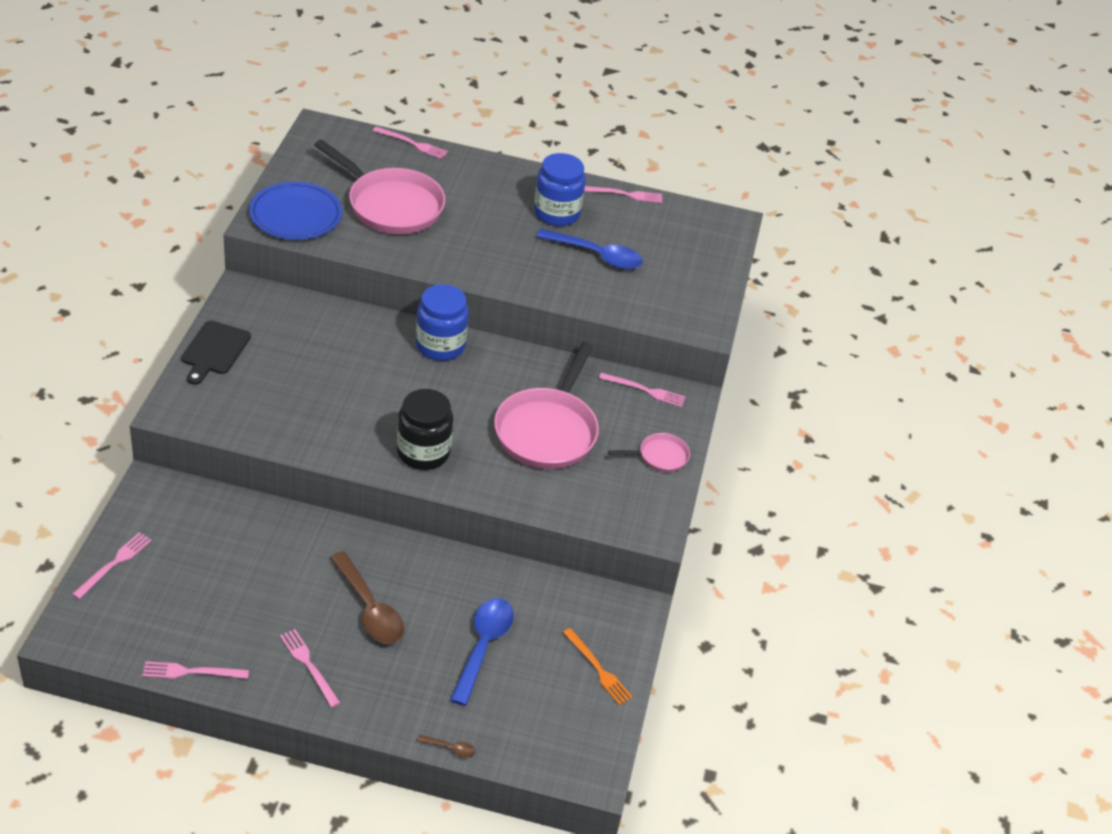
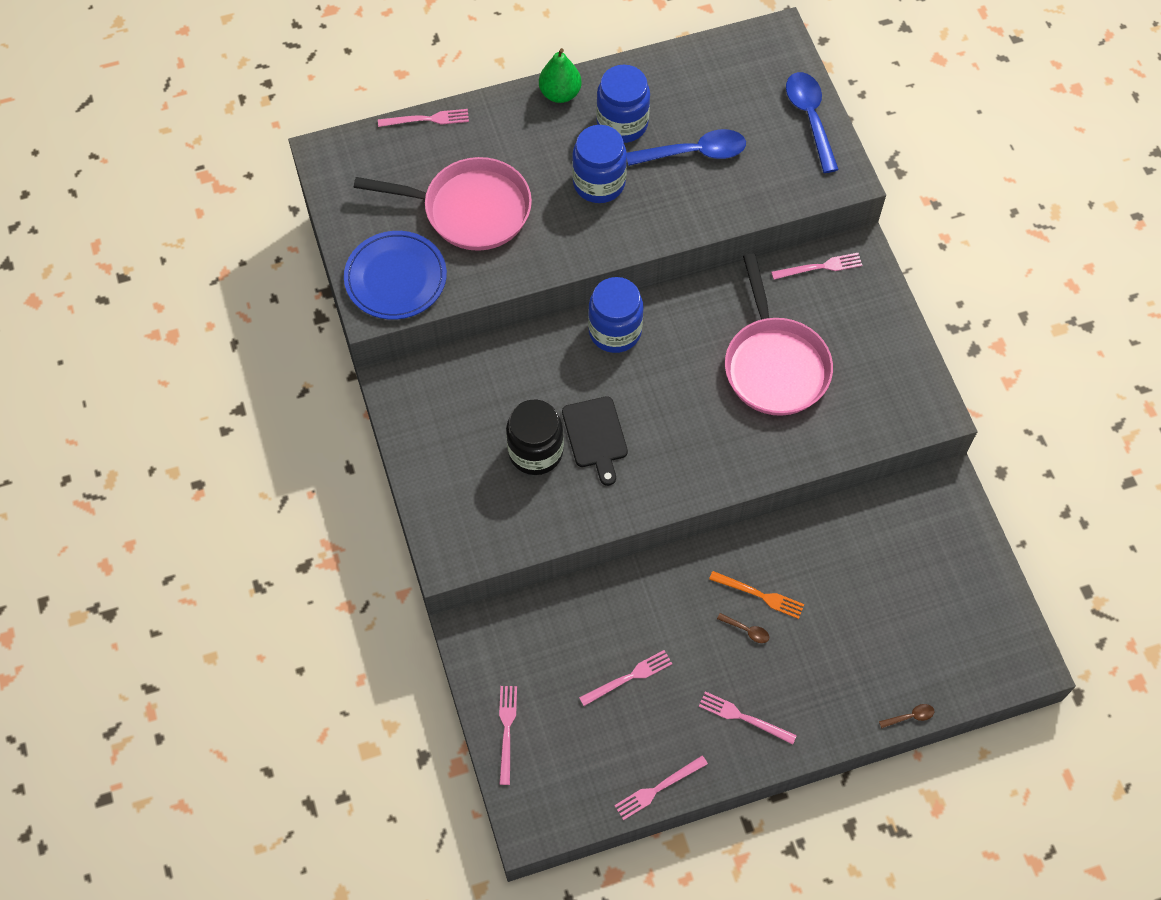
camera: 25 degrees left, 20 degrees up
black cutting board [181,321,251,385] -> black cutting board moved to [562,396,628,486]
brown spoon [330,551,404,644] -> brown spoon [717,613,769,643], size x0.43
black jar [397,389,453,470] -> black jar moved to [506,400,564,475]
blue spoon [450,598,514,706] -> blue spoon moved to [786,72,839,173]
orange fork [563,628,633,705] -> orange fork moved to [709,571,804,619]
pink fork [584,186,662,203] -> pink fork moved to [579,650,672,706]
pink pan [608,433,690,472] -> none
none -> green pear [539,48,582,103]
none -> blue jar [572,125,627,203]

